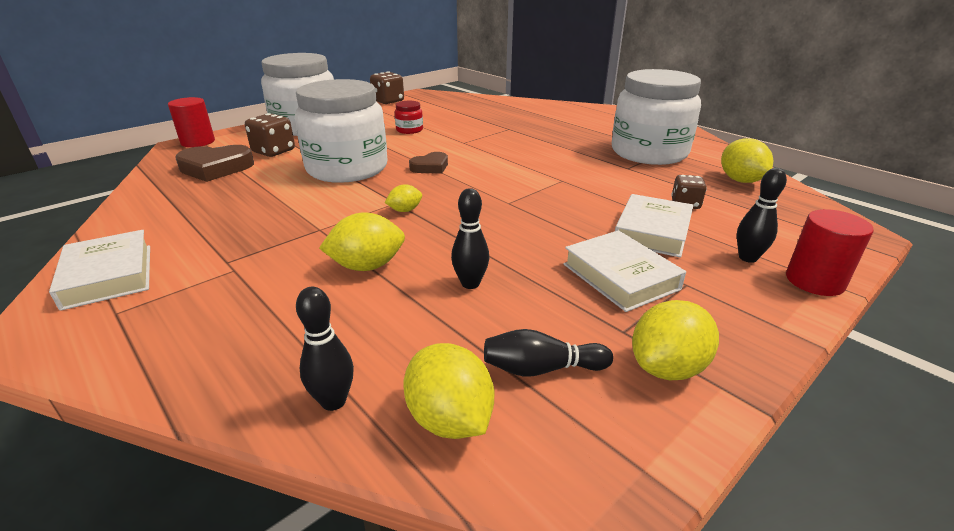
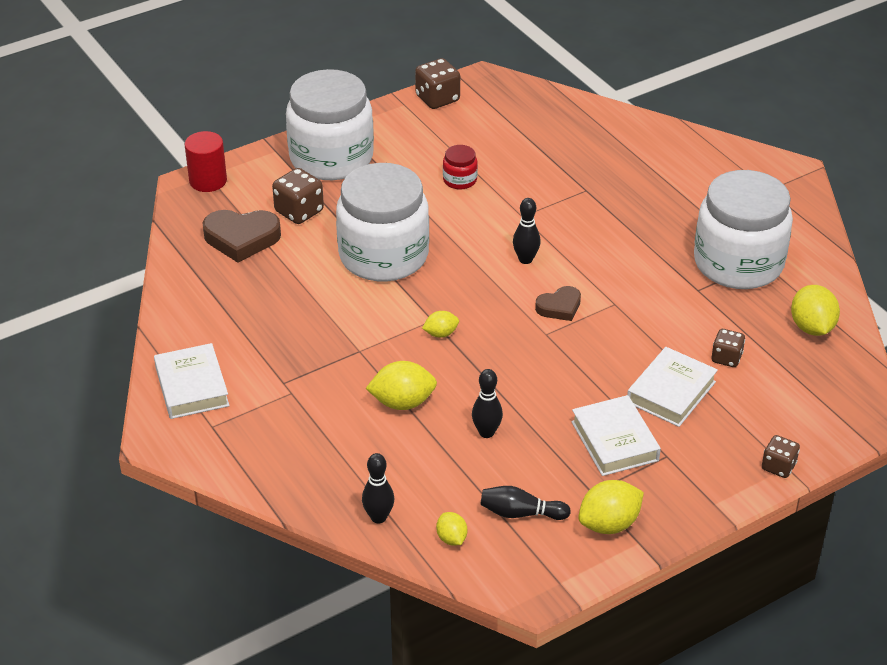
camera: 10 degrees right, 10 degrees up
yellow lemon [403,343,494,439] -> yellow lemon [436,512,467,546], size x0.57
brown heart [409,152,448,174] -> brown heart moved to [535,286,581,321]
black bowling pin [737,168,787,263] -> black bowling pin moved to [513,198,541,264]
red cylinder [786,209,874,296] -> brown dice [762,435,800,478]

